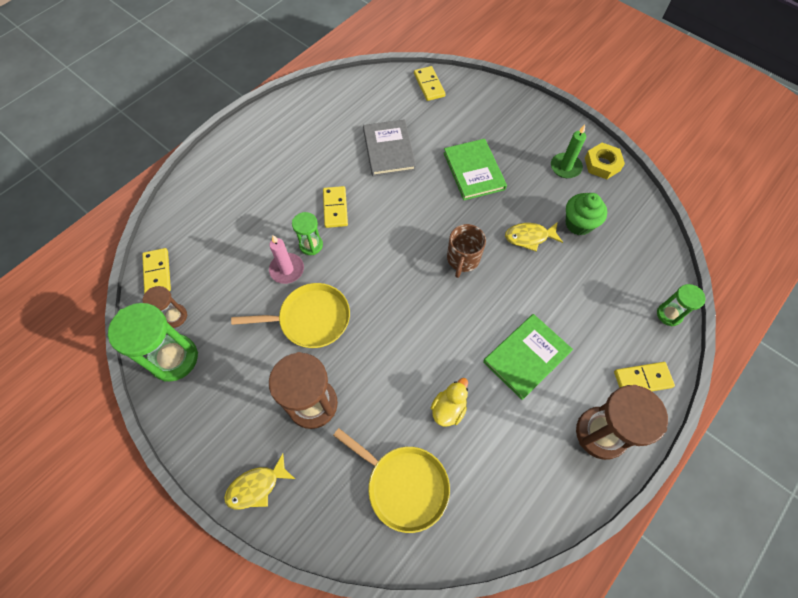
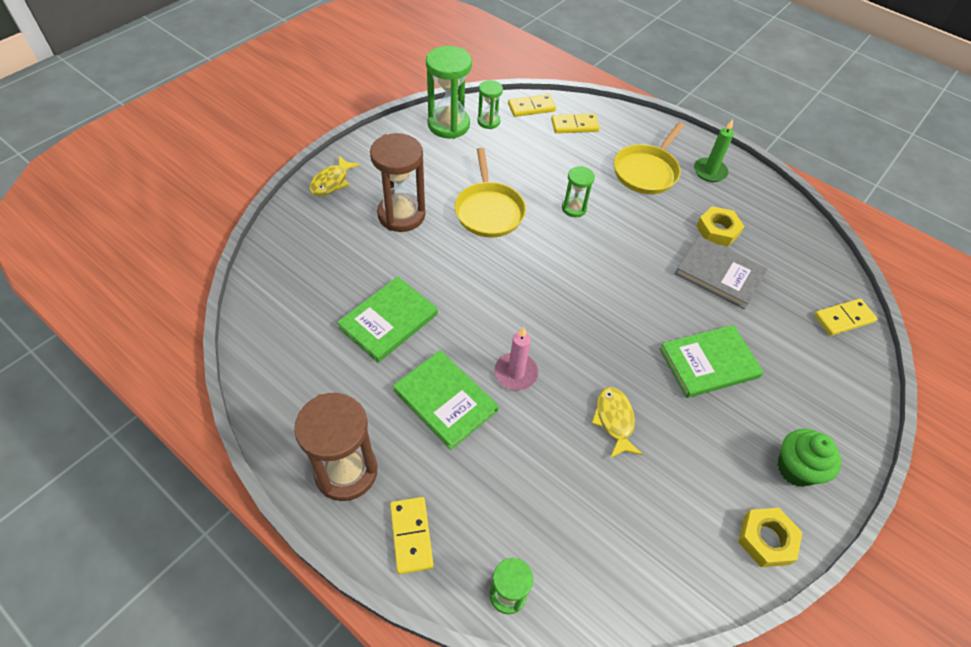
camera: 85 degrees right, 10 degrees down
brown hourglass [142,286,187,328] -> green hourglass [478,80,503,129]
yellow fish [224,453,295,509] -> yellow fish turned 120 degrees counterclockwise [309,155,360,196]
pink candle [269,235,304,284] -> pink candle moved to [494,327,538,390]
yellow domino [323,186,348,228] -> yellow domino moved to [551,114,600,133]
yellow pan [333,428,450,533] -> yellow pan moved to [614,122,684,194]
grey book [363,119,416,176] -> grey book turned 45 degrees clockwise [675,236,767,309]
yellow duck [431,378,468,426] -> green book [337,277,438,363]
brown mug [447,224,486,278] -> none
green candle [551,125,586,178] -> green candle moved to [694,119,734,182]
green cupcake [566,193,607,236] -> green cupcake moved to [777,429,841,487]
none -> yellow nut [696,206,744,246]

